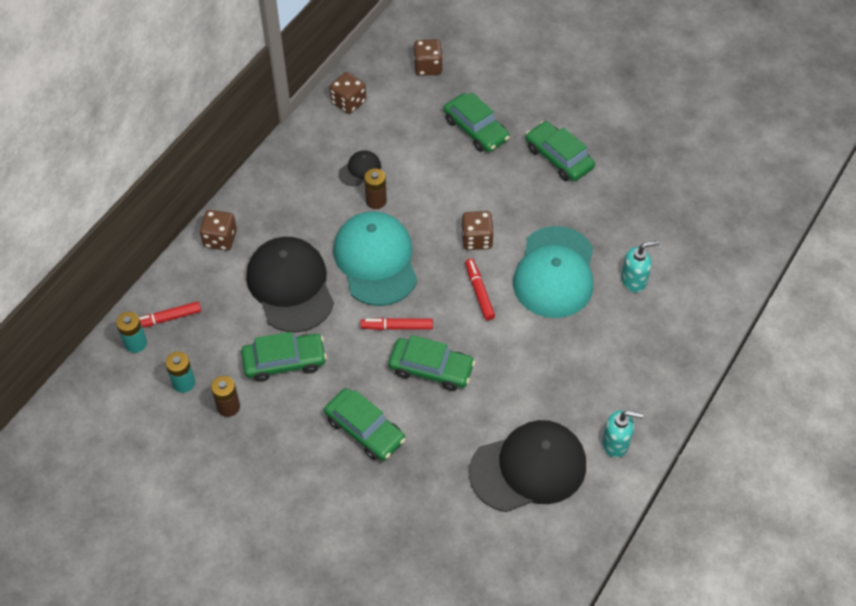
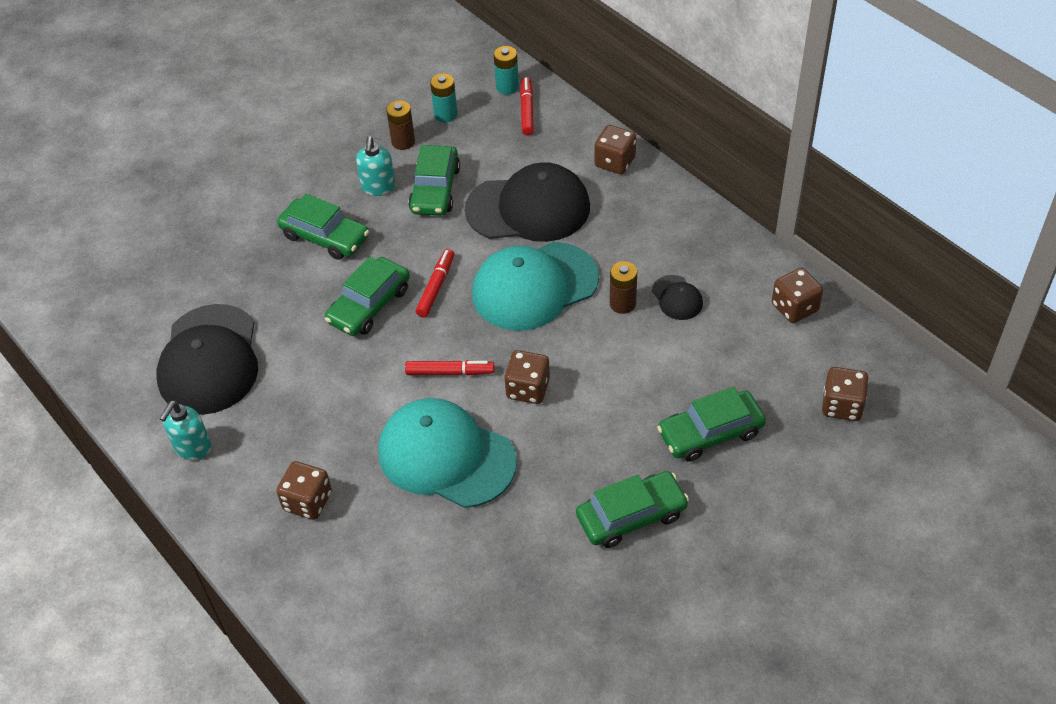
camera: 110 degrees right, 5 degrees down
green car [324,388,405,461] -> green car turned 120 degrees counterclockwise [277,194,369,260]
turquoise cap [333,211,417,306] -> turquoise cap turned 150 degrees clockwise [472,242,599,331]
turquoise soap dispenser [621,241,659,293] -> turquoise soap dispenser moved to [356,136,396,196]
none -> brown dice [276,461,332,520]

